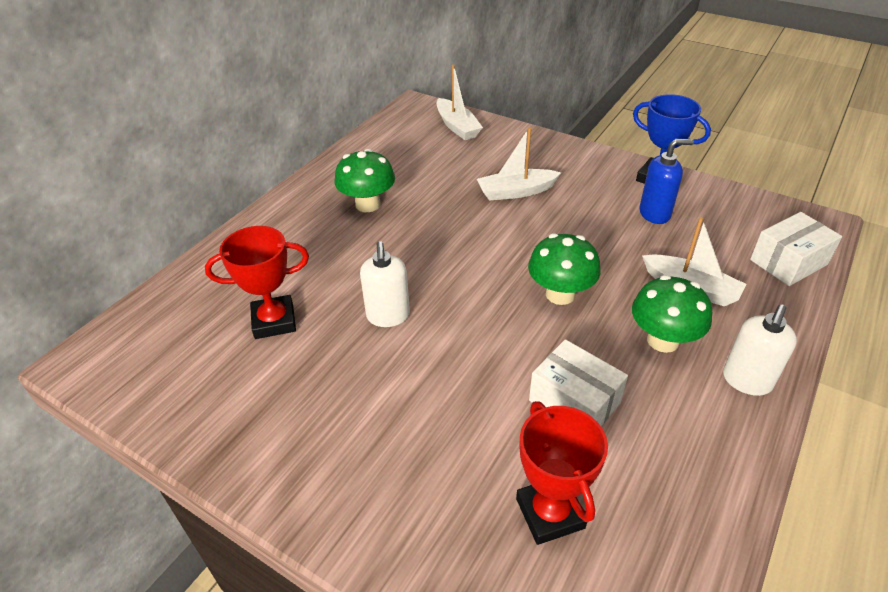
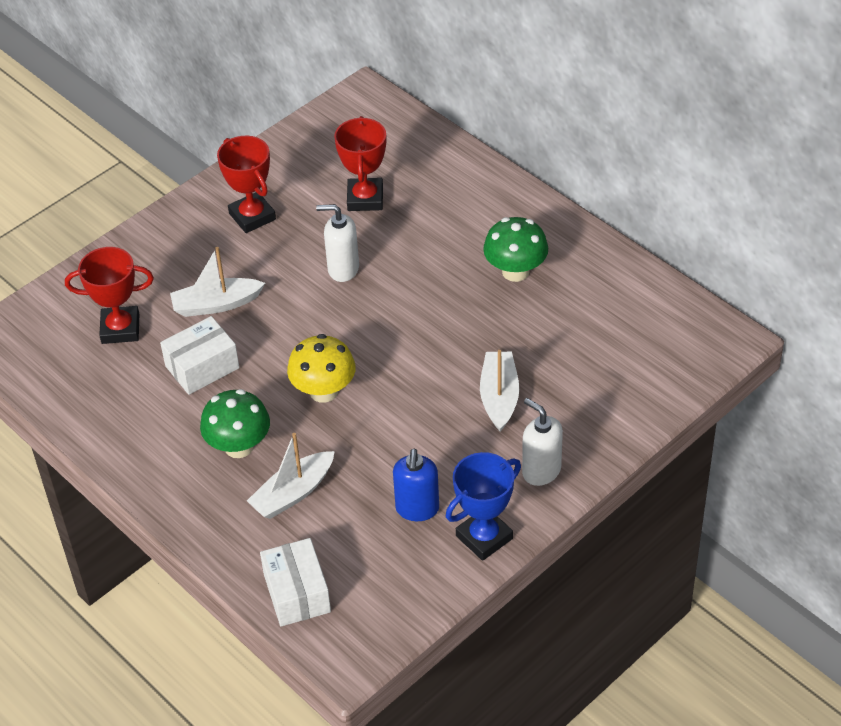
camera: 105 degrees right, 5 degrees up
white boat [437,64,483,140] -> white boat moved to [170,247,265,317]
green mushroom [528,233,601,305] -> yellow mushroom [287,334,356,403]
white soap dispenser [723,305,797,396] -> white soap dispenser moved to [522,398,563,486]
none -> red trophy [217,136,276,233]

